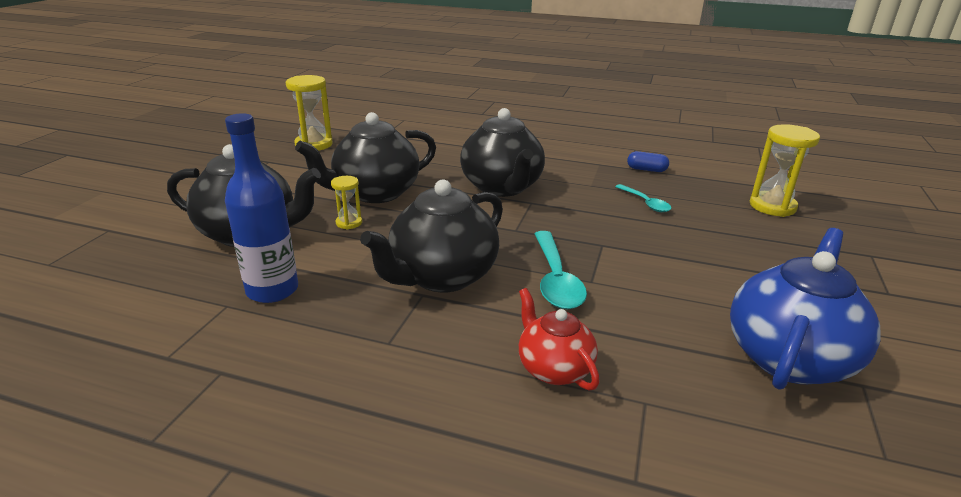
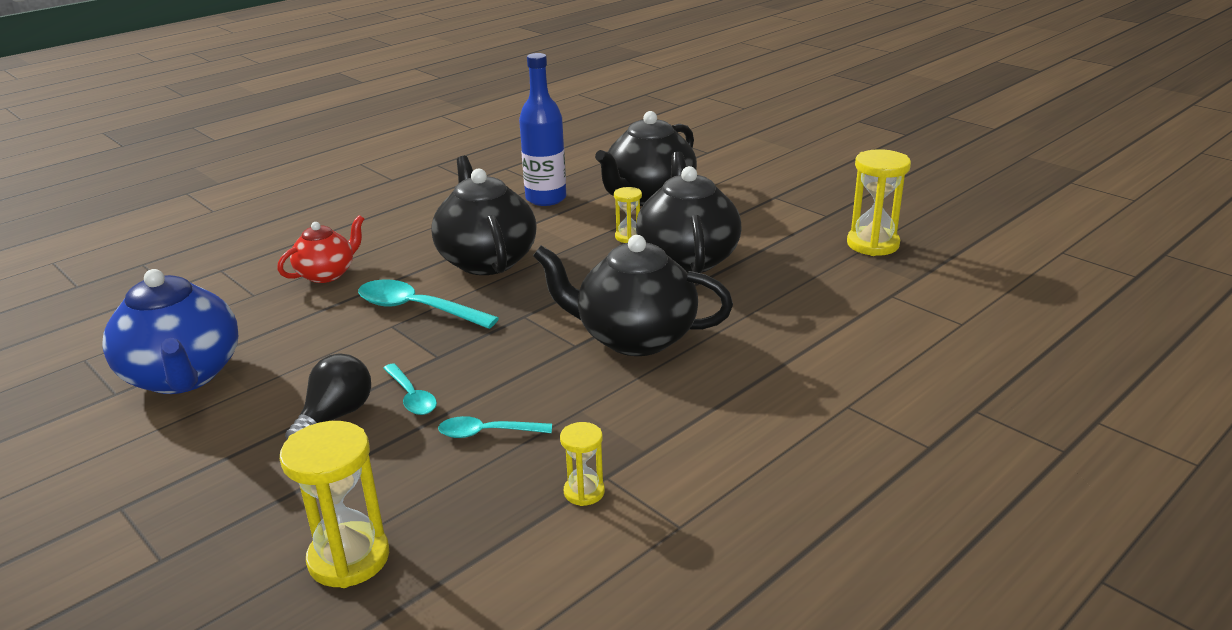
camera: 120 degrees right, 0 degrees up
red teapot [519,288,599,391] -> red teapot turned 45 degrees counterclockwise [277,215,364,283]
blue capsule [627,151,669,172] -> yellow hourglass [560,422,605,506]
none -> black light bulb [285,354,371,440]
none -> turquoise spoon [383,363,437,415]

